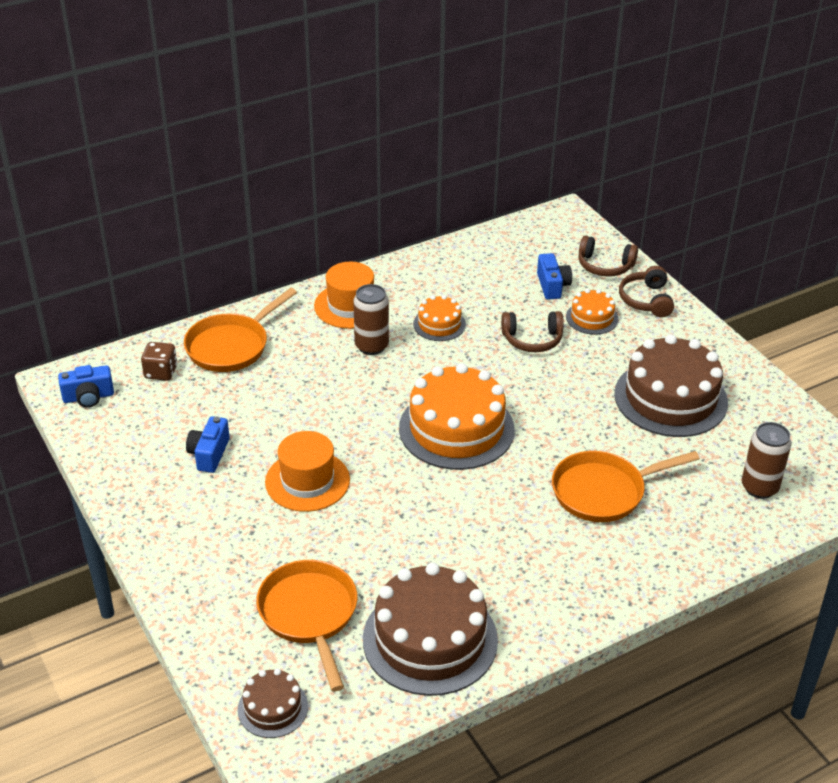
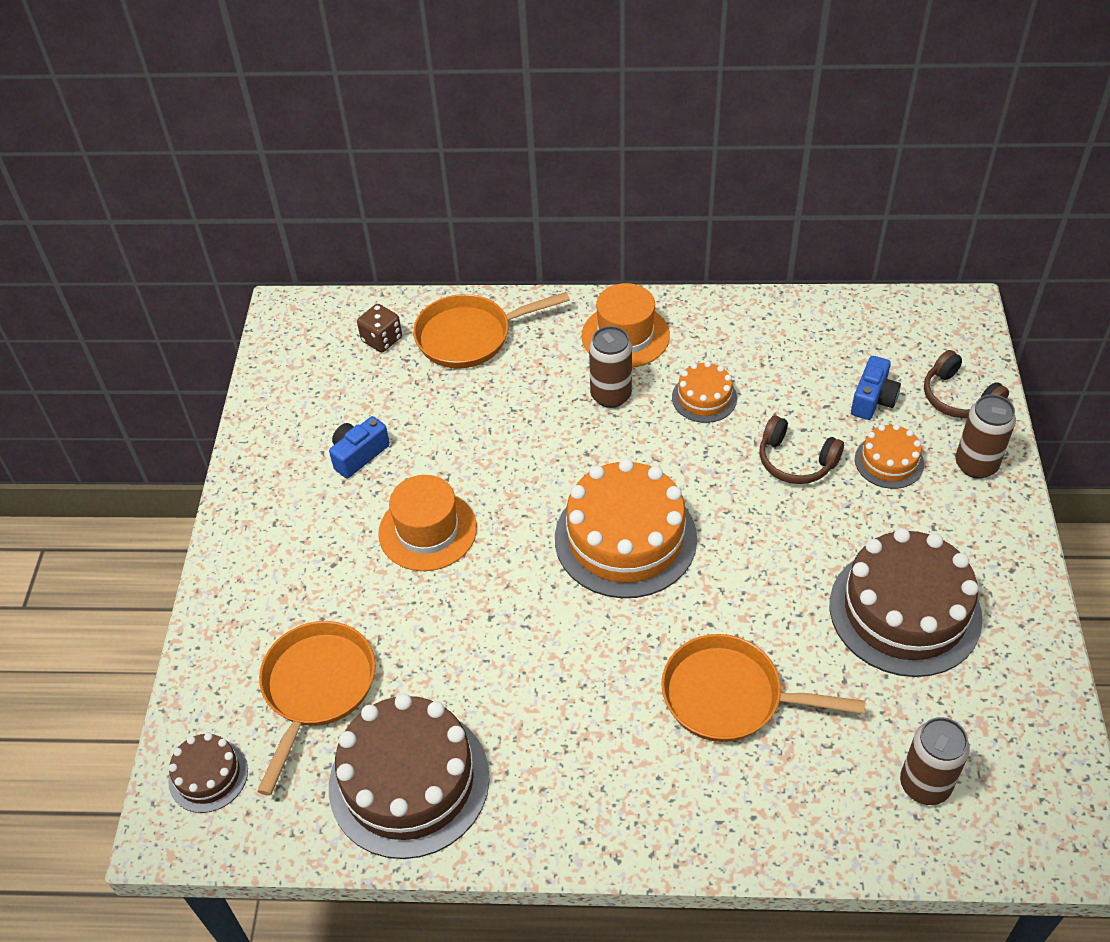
camera: 35 degrees right, 10 degrees up
blue camera [58,365,114,408] -> none
brown headphones [619,266,674,317] -> brown can [956,394,1016,479]

